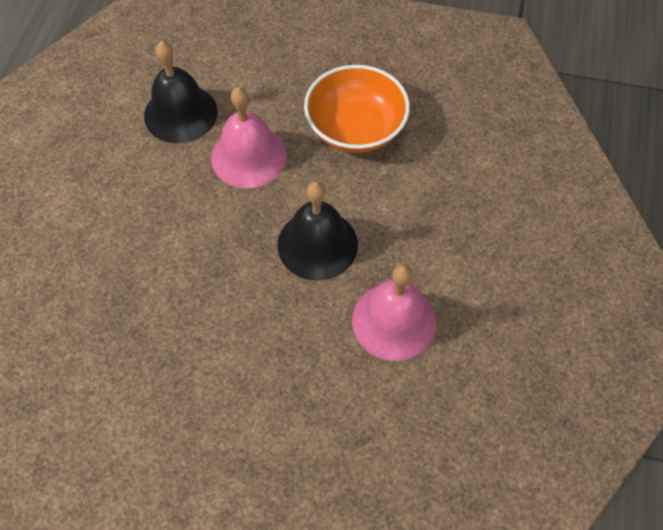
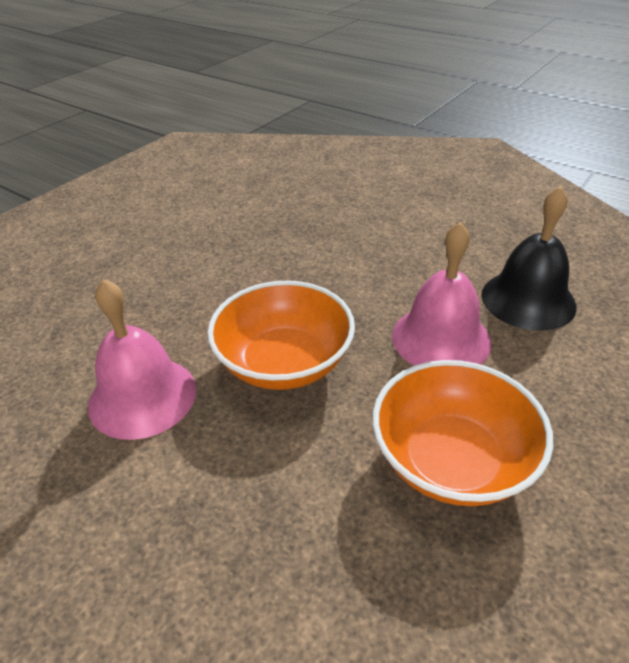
camera: 115 degrees right, 20 degrees down
black bell [277,181,358,281] -> orange bowl [207,281,355,390]

